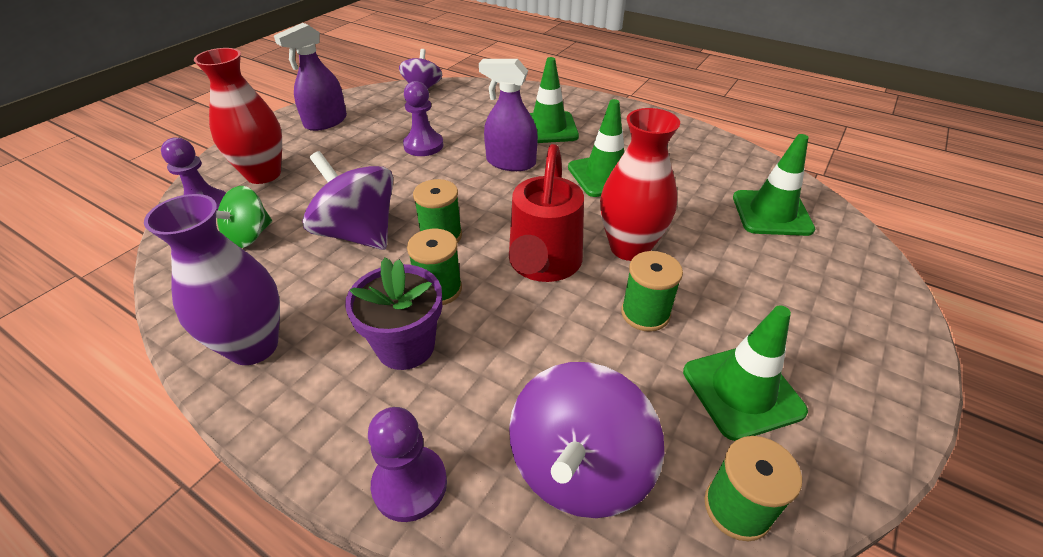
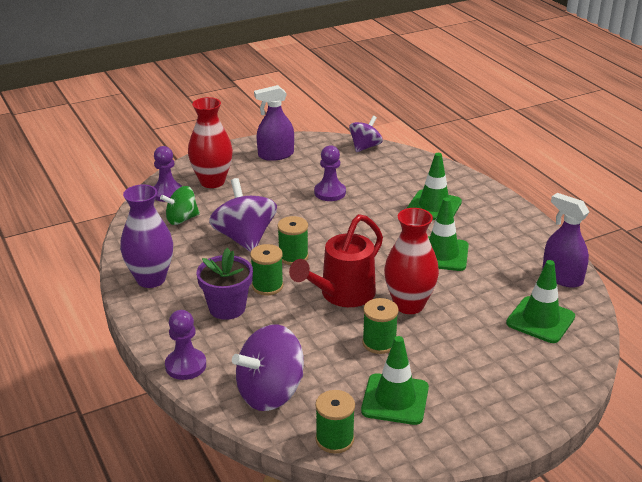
camera: 30 degrees right, 10 degrees down
purple spray bottle [479,59,538,171] -> purple spray bottle moved to [542,193,589,288]

